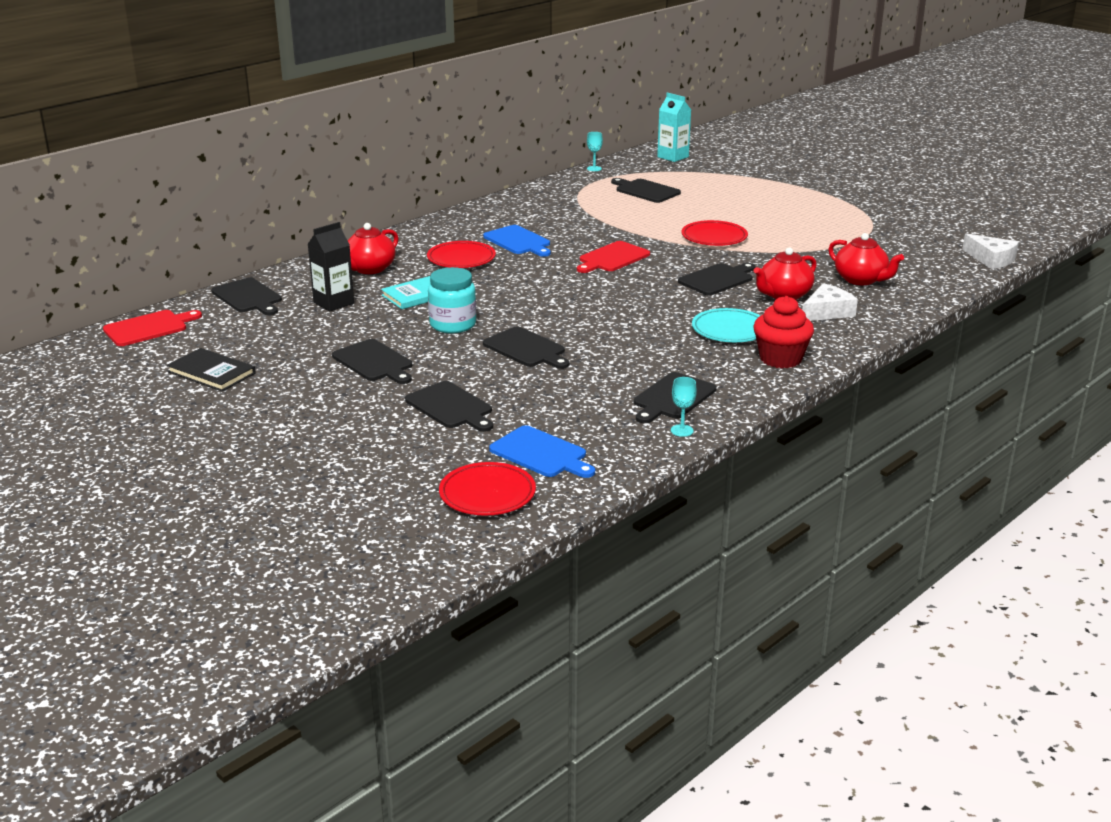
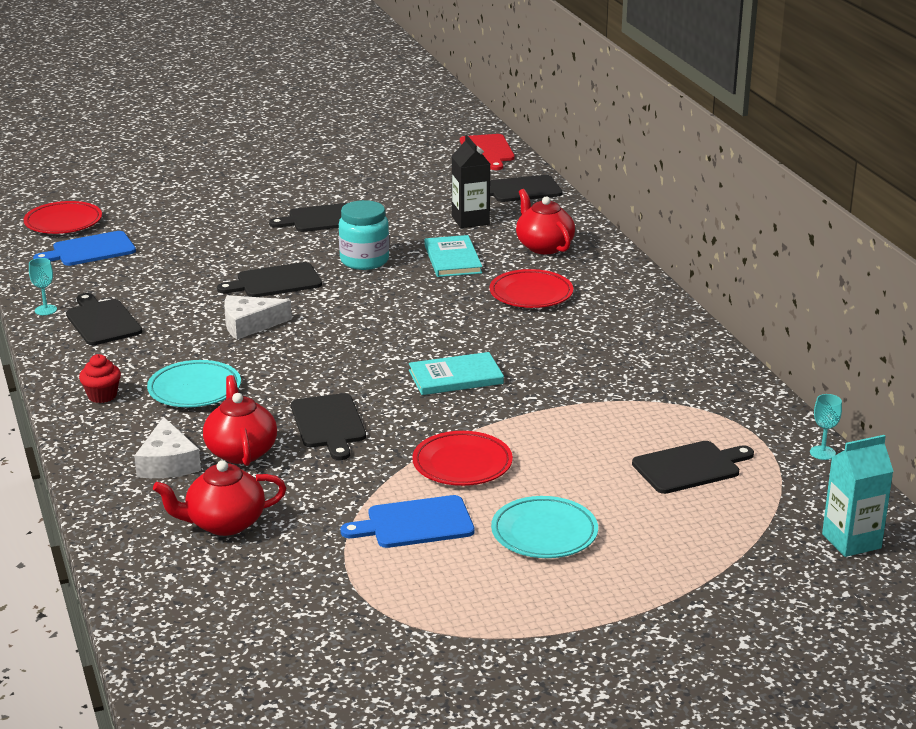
camera: 115 degrees right, 0 degrees up
black book [167,348,255,391] -> none
black cutting board [405,381,493,432] -> none
blue cutting board [483,225,551,257] -> blue cutting board moved to [341,495,475,548]
red cutting board [577,241,650,273] -> turquoise book [409,352,504,395]
red cupcake [753,296,814,368] -> red cupcake [79,354,121,403], size x0.59
white cheese [962,233,1019,269] -> white cheese moved to [224,295,292,340]
none -> turquoise plate [491,496,598,558]

